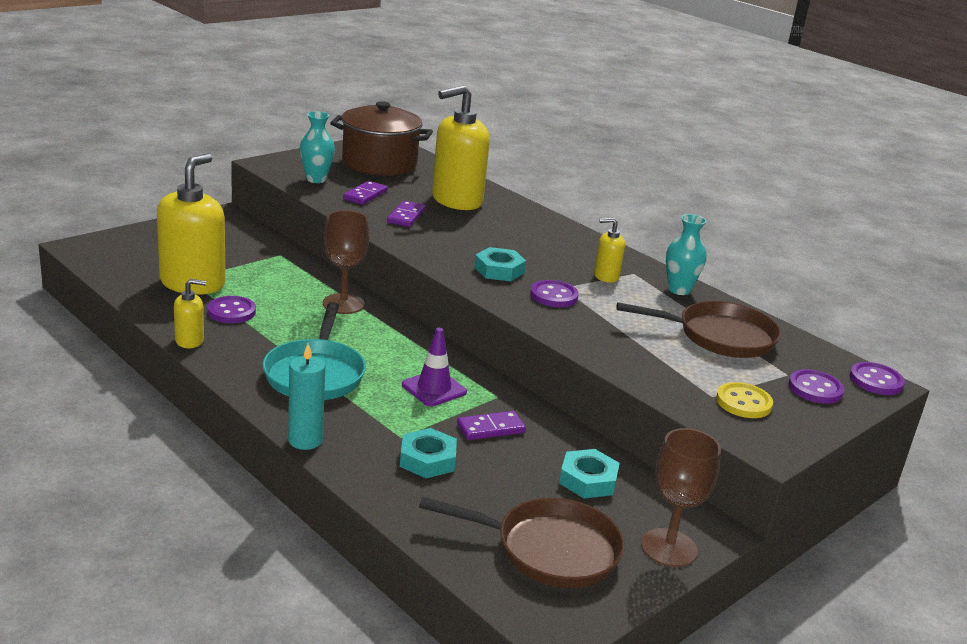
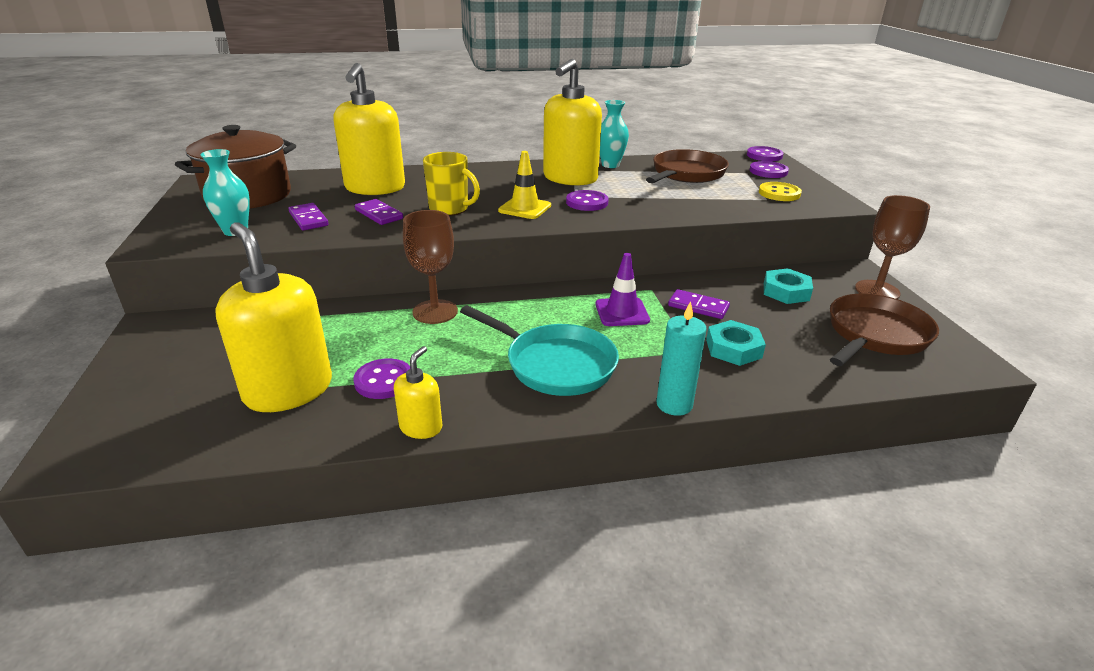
camera: 55 degrees left, 5 degrees up
purple domino [457,411,526,440] -> purple domino turned 75 degrees counterclockwise [668,289,730,319]
turquoise nut [474,247,526,281] -> yellow traffic cone [498,151,551,219]
yellow soap dispenser [594,218,625,283] -> yellow soap dispenser [543,59,602,186], size x2.10
none -> yellow mug [423,152,480,216]

